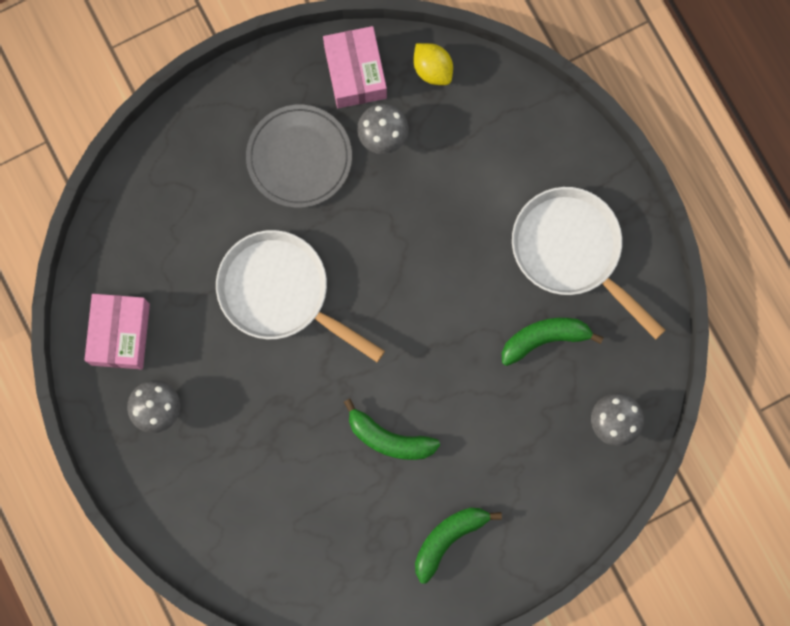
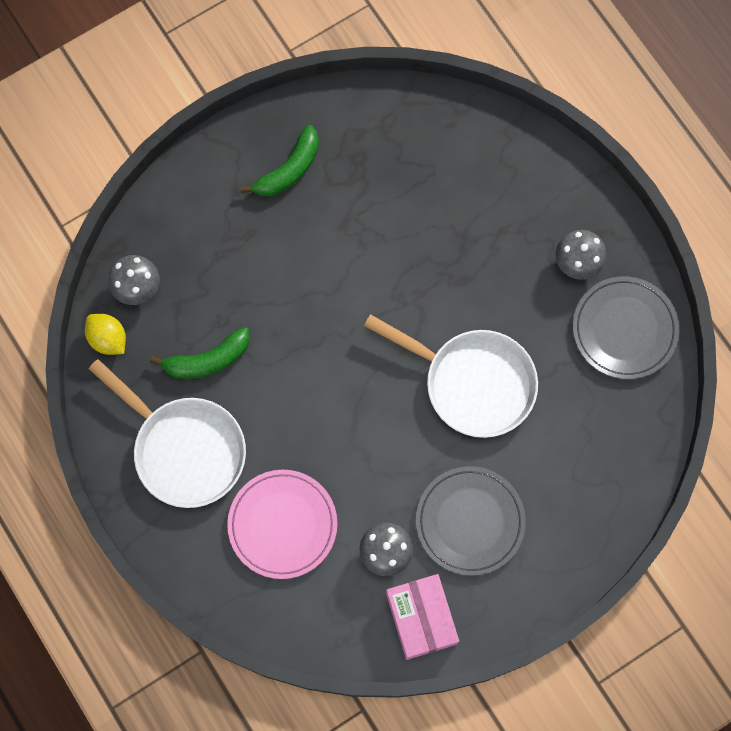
camera: 175 degrees right, 5 degrees down
pink box [84,294,150,370] -> grey plate [573,277,679,379]
green banana [344,399,440,460] -> none
yellow lemon [413,43,453,85] -> yellow lemon moved to [85,314,126,355]
none -> pink plate [227,470,337,579]

